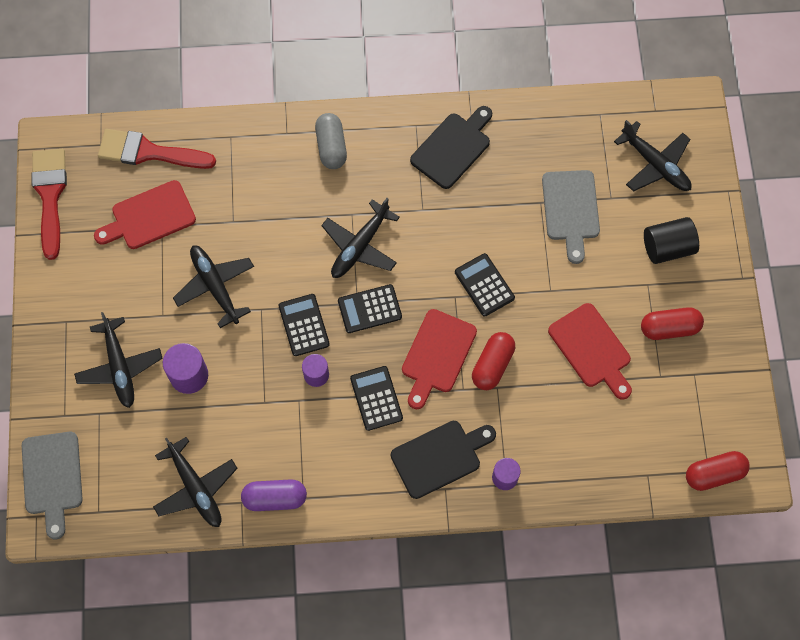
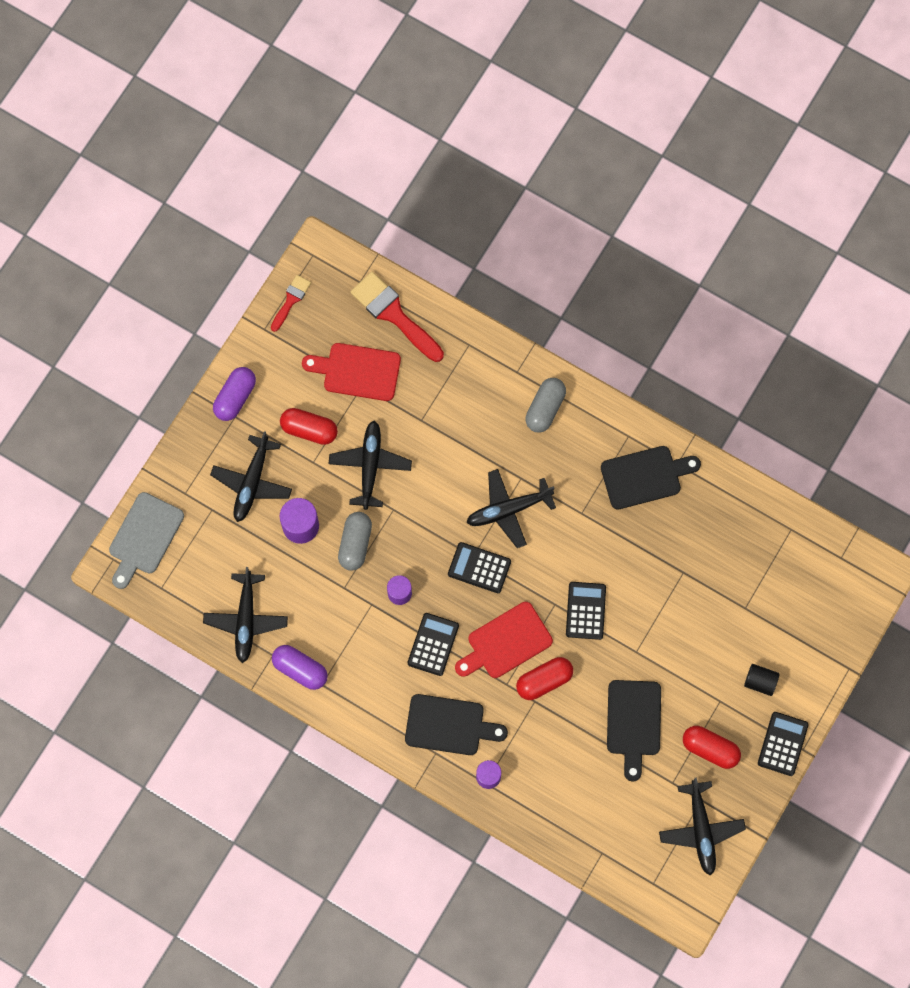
camera: 35 degrees right, 5 degrees up
red brush [31,149,67,260] -> red brush [271,275,311,332], size x0.55
black calculator [278,294,330,356] -> black calculator moved to [758,712,809,776]
grey cutting board [542,170,600,264] -> none
red cutting board [548,303,632,400] -> black cutting board [607,680,661,781]
black plane [614,120,692,192] -> black plane moved to [659,778,746,876]
black cylinder [644,217,699,264] -> black cylinder [744,664,780,696], size x0.66
red capsule [686,451,750,491] -> red capsule moved to [280,408,338,445]
none -> purple capsule [213,367,256,421]
none -> grey capsule [338,512,372,571]

